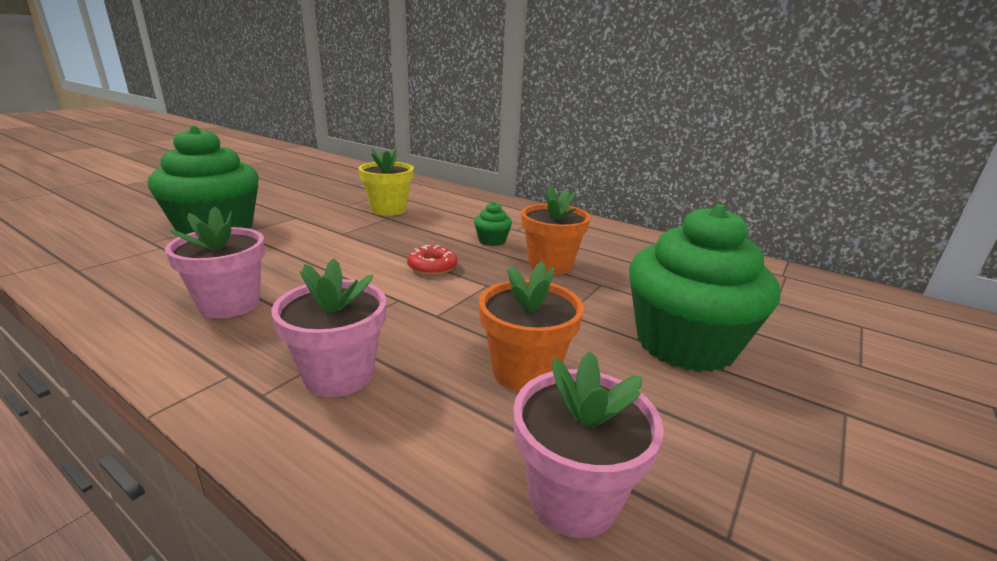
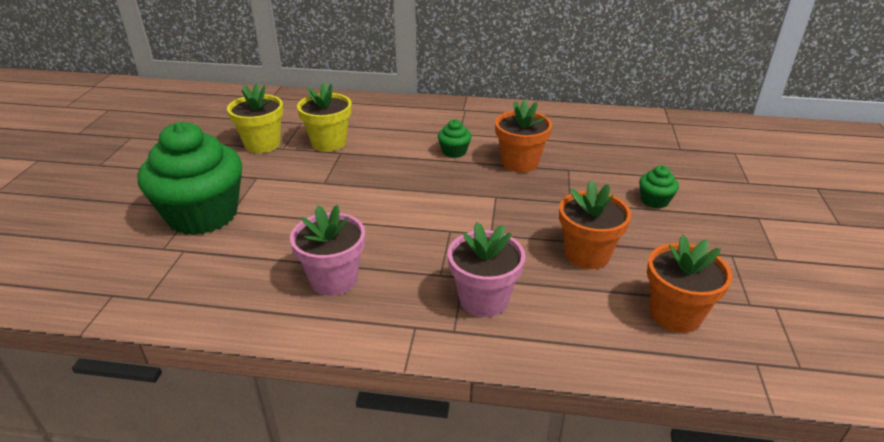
camera: 25 degrees left, 10 degrees up
red donut [407,245,458,275] -> none
pink flower pot [513,351,664,538] -> orange flower pot [647,235,732,333]
green cupcake [629,204,780,372] -> green cupcake [639,166,679,208], size x0.41
none -> yellow flower pot [227,83,283,153]

